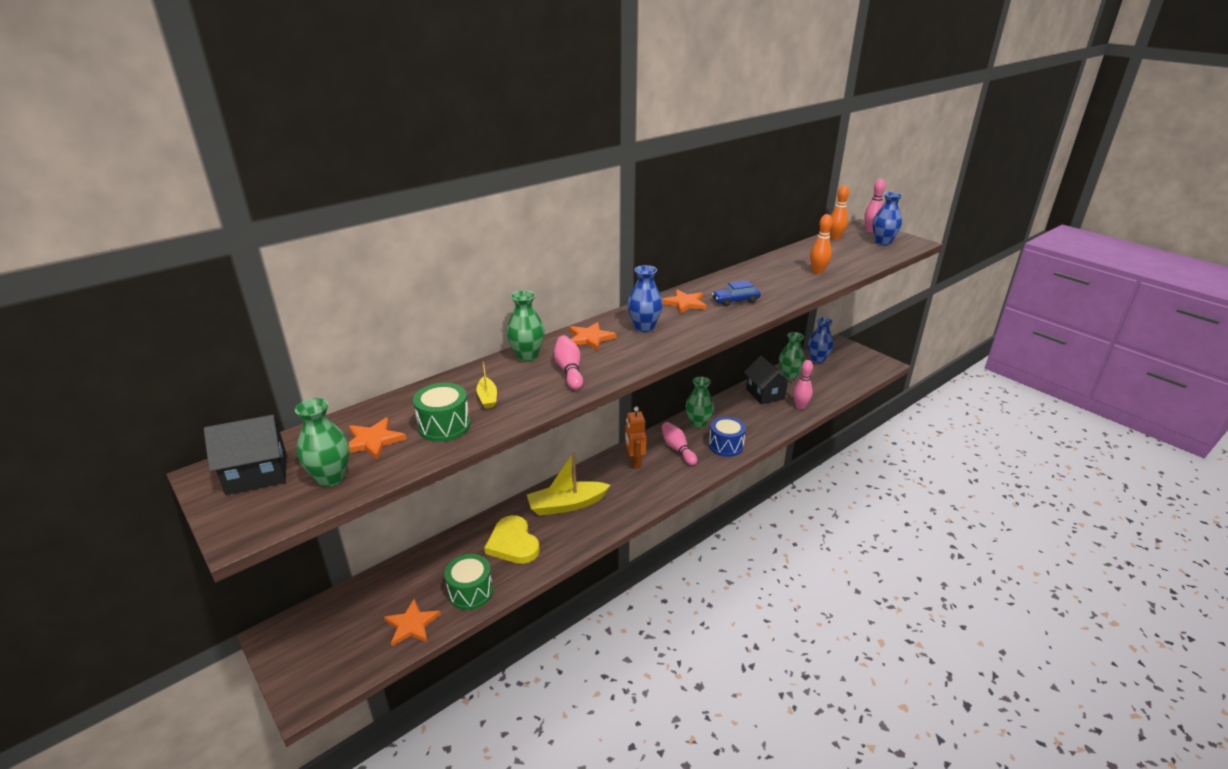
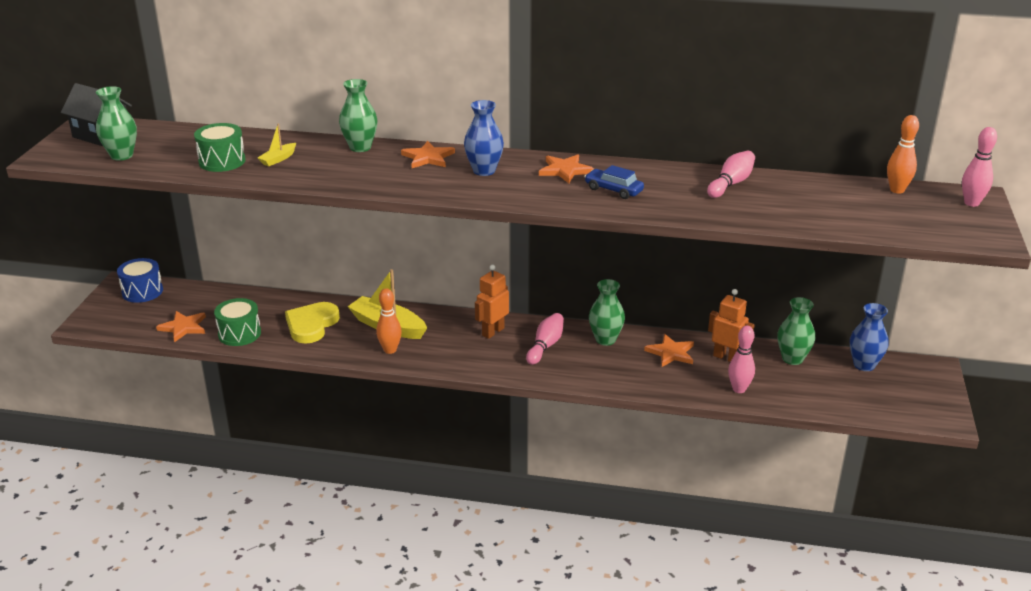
camera: 50 degrees right, 0 degrees up
orange star [349,417,407,460] -> orange star moved to [644,334,694,367]
pink bowling pin [554,335,583,390] -> pink bowling pin moved to [707,151,755,198]
blue drum [709,416,746,457] -> blue drum moved to [117,258,163,303]
black house [744,356,792,405] -> orange robot [708,289,755,362]
orange bowling pin [810,214,833,274] -> orange bowling pin moved to [376,288,402,354]
blue vase [873,192,903,246] -> none

